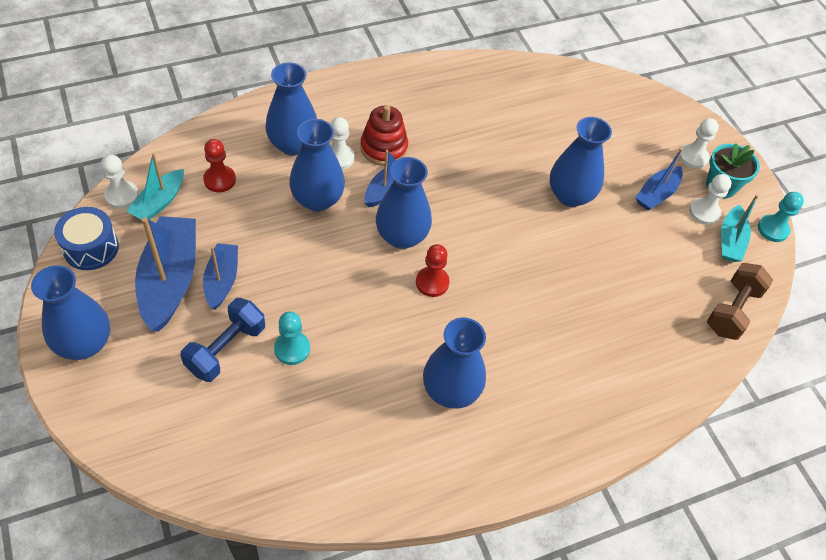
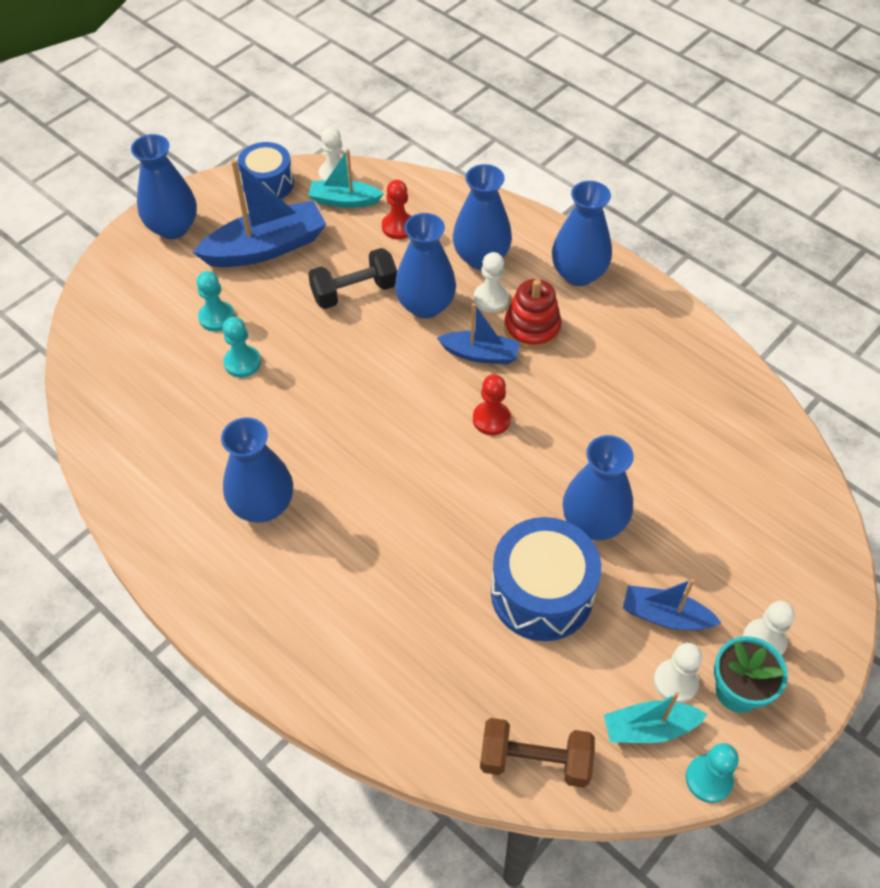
camera: 70 degrees right, 0 degrees up
blue dumbbell [180,298,265,382] -> turquoise pawn [196,271,235,332]
blue boat [203,243,238,310] -> none
blue vase [376,157,432,249] -> blue vase moved to [552,181,612,286]
red pawn [416,244,449,297] -> red pawn moved to [473,374,511,435]
none -> black dumbbell [308,248,397,309]
none -> blue drum [491,517,601,641]

